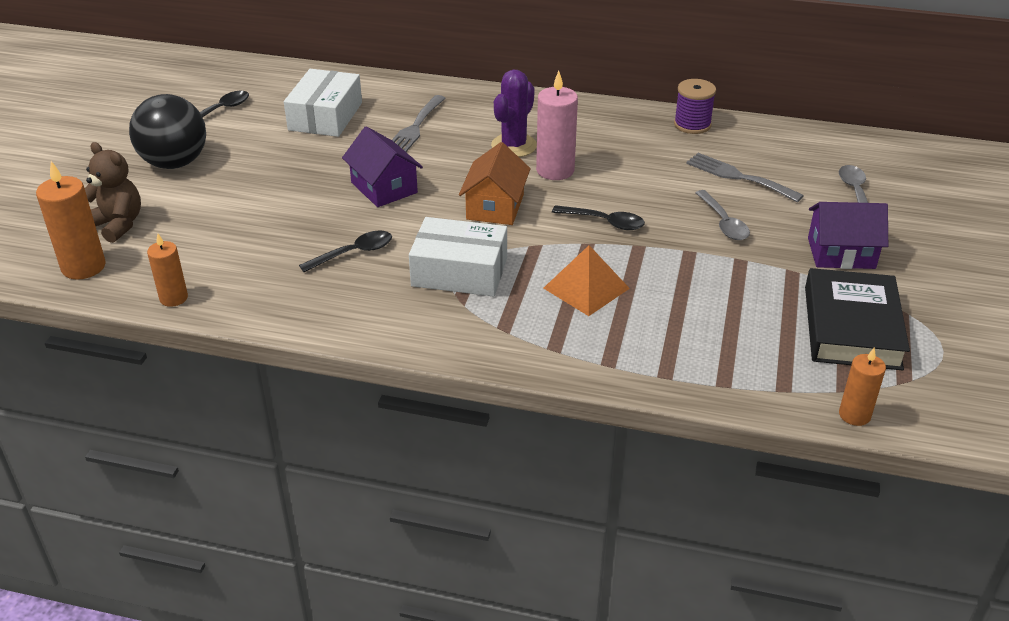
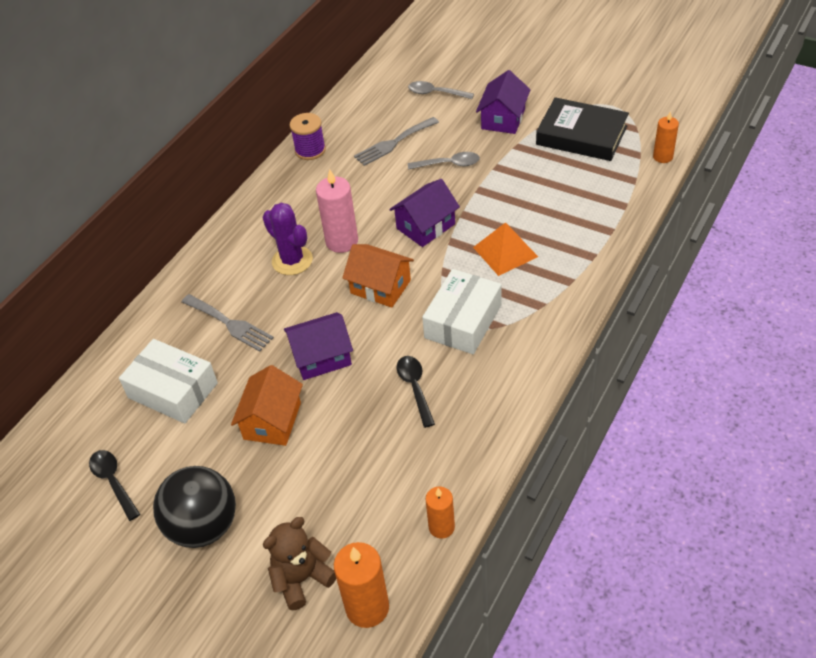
camera: 70 degrees left, 10 degrees up
black spoon [552,205,645,230] -> purple house [389,179,460,247]
none -> orange house [231,365,303,446]

